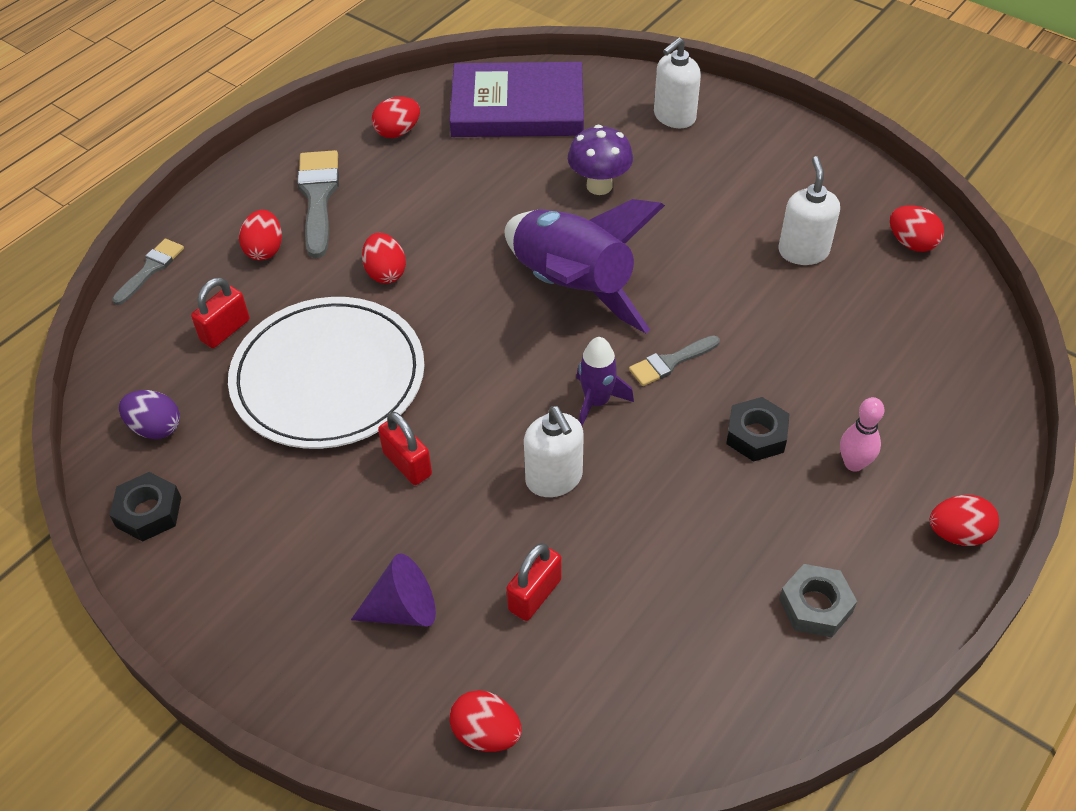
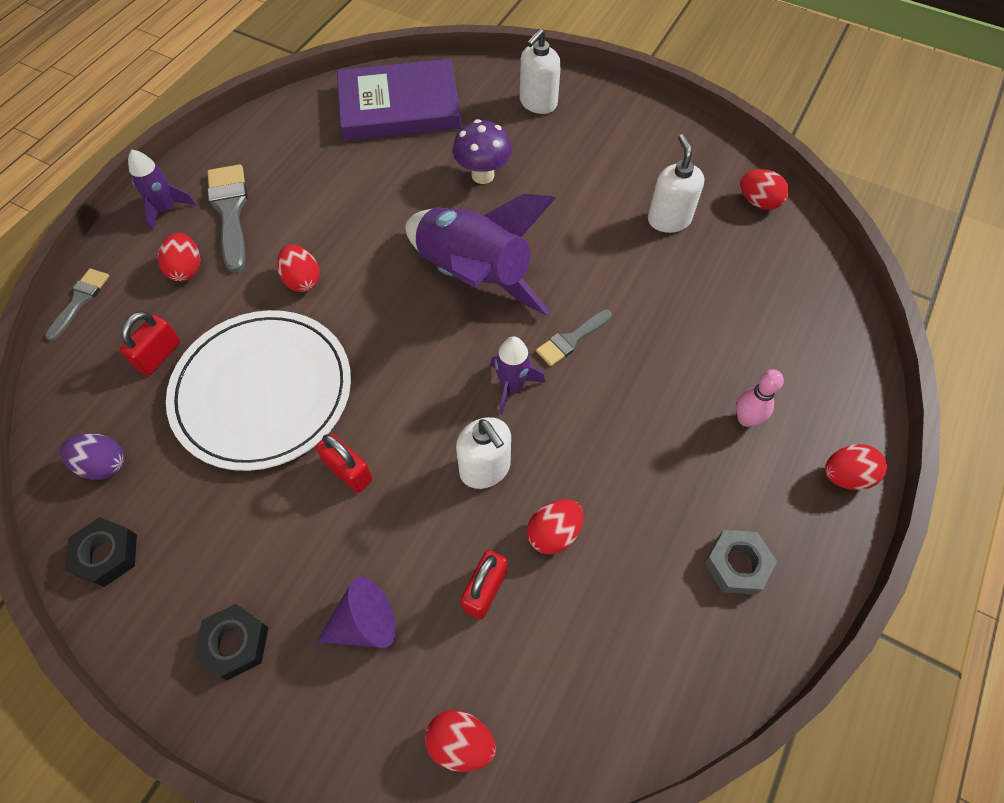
camera: 10 degrees left, 10 degrees up
red egg [372,97,420,138] -> red egg moved to [527,499,584,554]
black nut [726,397,790,462] -> black nut moved to [193,604,268,680]
none -> purple rocket [128,150,196,231]

